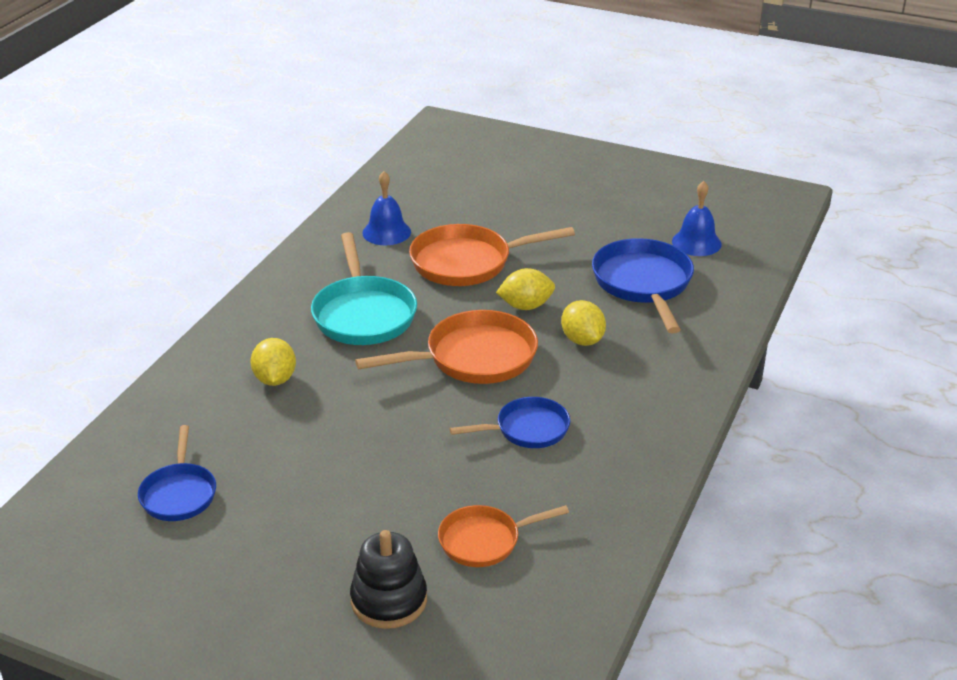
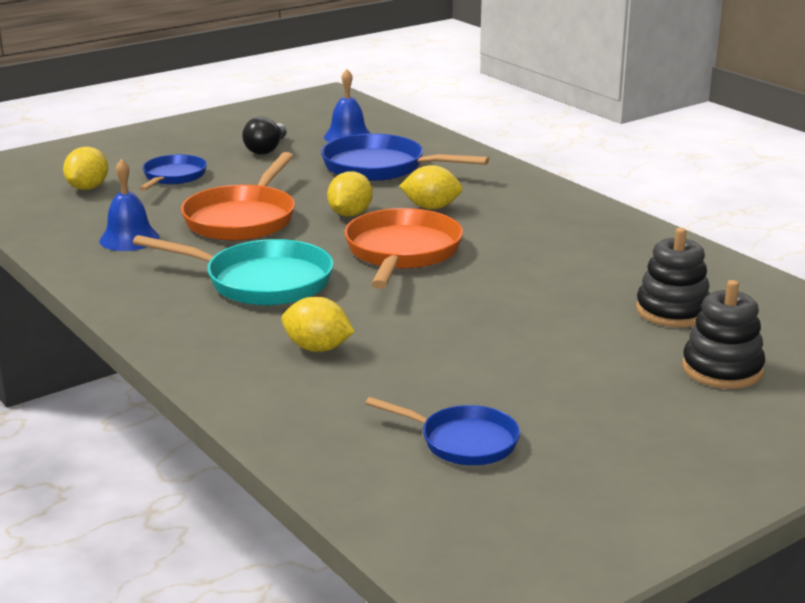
camera: 60 degrees left, 10 degrees down
orange pan [438,505,569,567] -> black stacking toy [636,228,710,327]
blue pan [450,397,570,448] -> blue pan moved to [139,154,207,191]
none -> yellow lemon [63,147,108,190]
none -> black light bulb [242,117,287,155]

